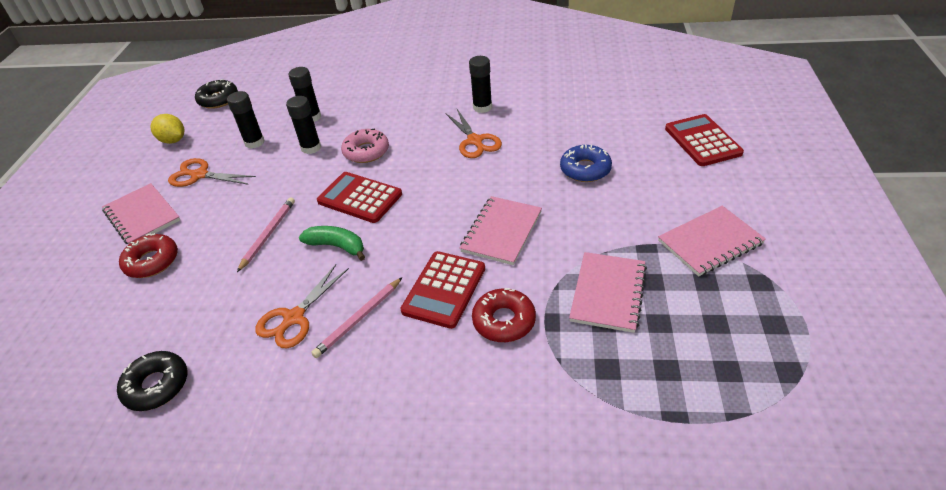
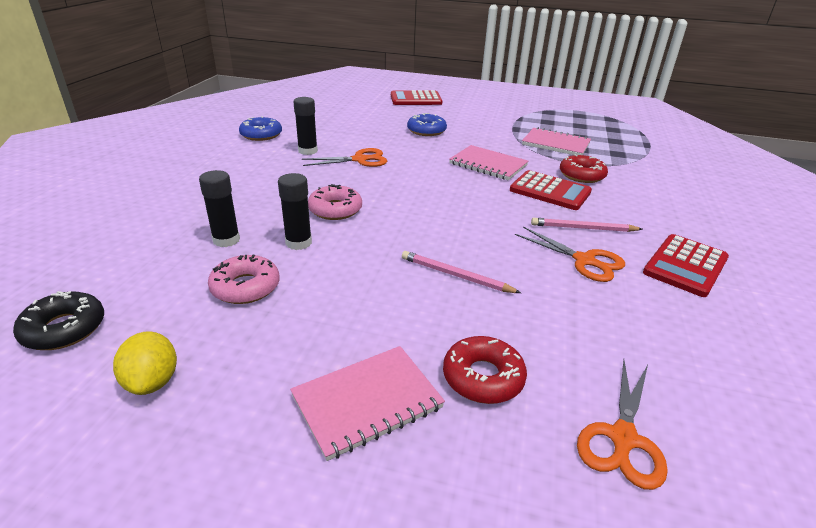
camera: 85 degrees left, 10 degrees down
black donut [117,351,187,411] -> none
yellow lemon [150,114,185,144] -> yellow lemon turned 60 degrees counterclockwise [113,331,177,395]
orange scissors [168,158,256,187] -> orange scissors moved to [577,360,668,490]
black glue stick [227,91,265,149] -> pink donut [208,254,280,304]
green banana [299,226,365,261] -> none
pink pencil [311,277,403,358] -> pink pencil turned 135 degrees clockwise [531,218,642,232]
red calculator [317,172,402,223] -> red calculator moved to [643,234,729,297]
pink notebook [658,206,766,276] -> none
none -> blue donut [239,116,282,141]

